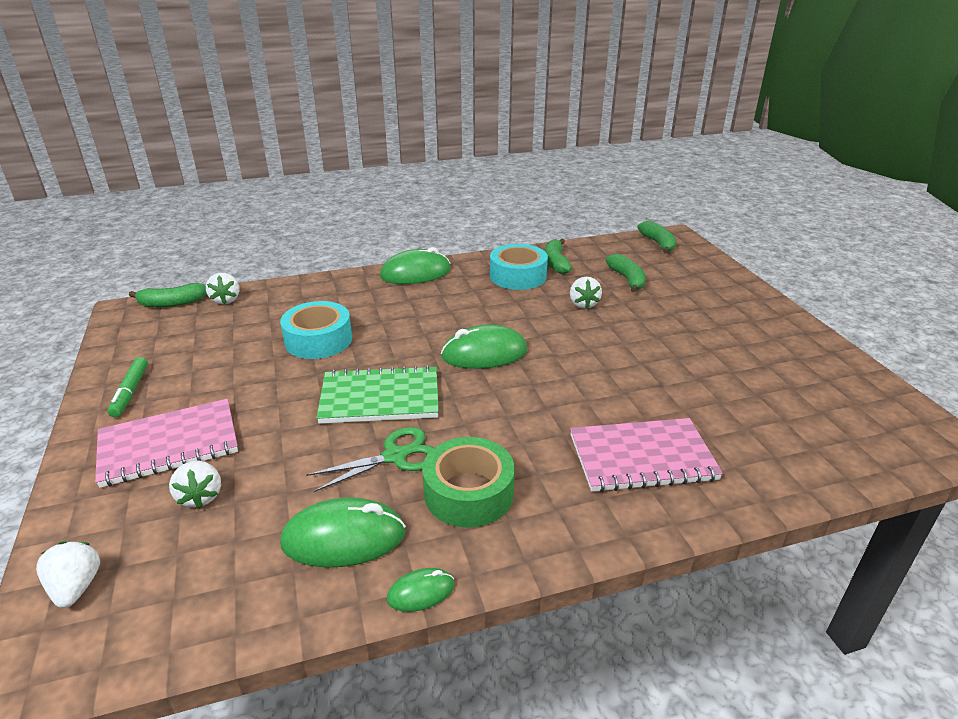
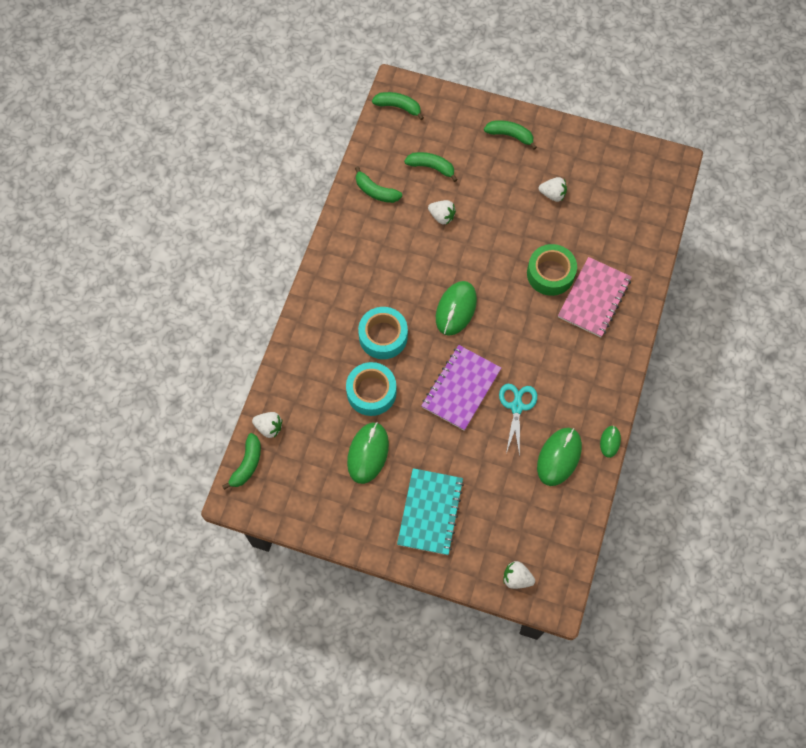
camera: 55 degrees left, 35 degrees up
pink notebook [95,399,238,488] -> turquoise notebook [397,468,464,555]
green marker [108,357,148,417] -> none
white strawberry [169,460,221,509] -> white strawberry moved to [539,177,567,202]
green scissors [306,427,433,492] -> turquoise scissors [499,384,537,457]
green notebook [316,365,439,424] -> purple notebook [421,345,501,431]
green mouse [380,247,451,284] -> green mouse moved to [347,422,389,484]
green tape [422,437,515,527] -> green tape moved to [527,244,577,296]
turquoise tape [490,244,548,290] -> turquoise tape moved to [358,307,408,359]
none -> green banana [484,120,537,150]

